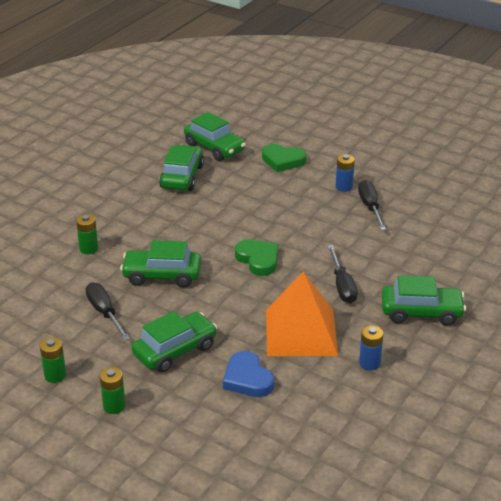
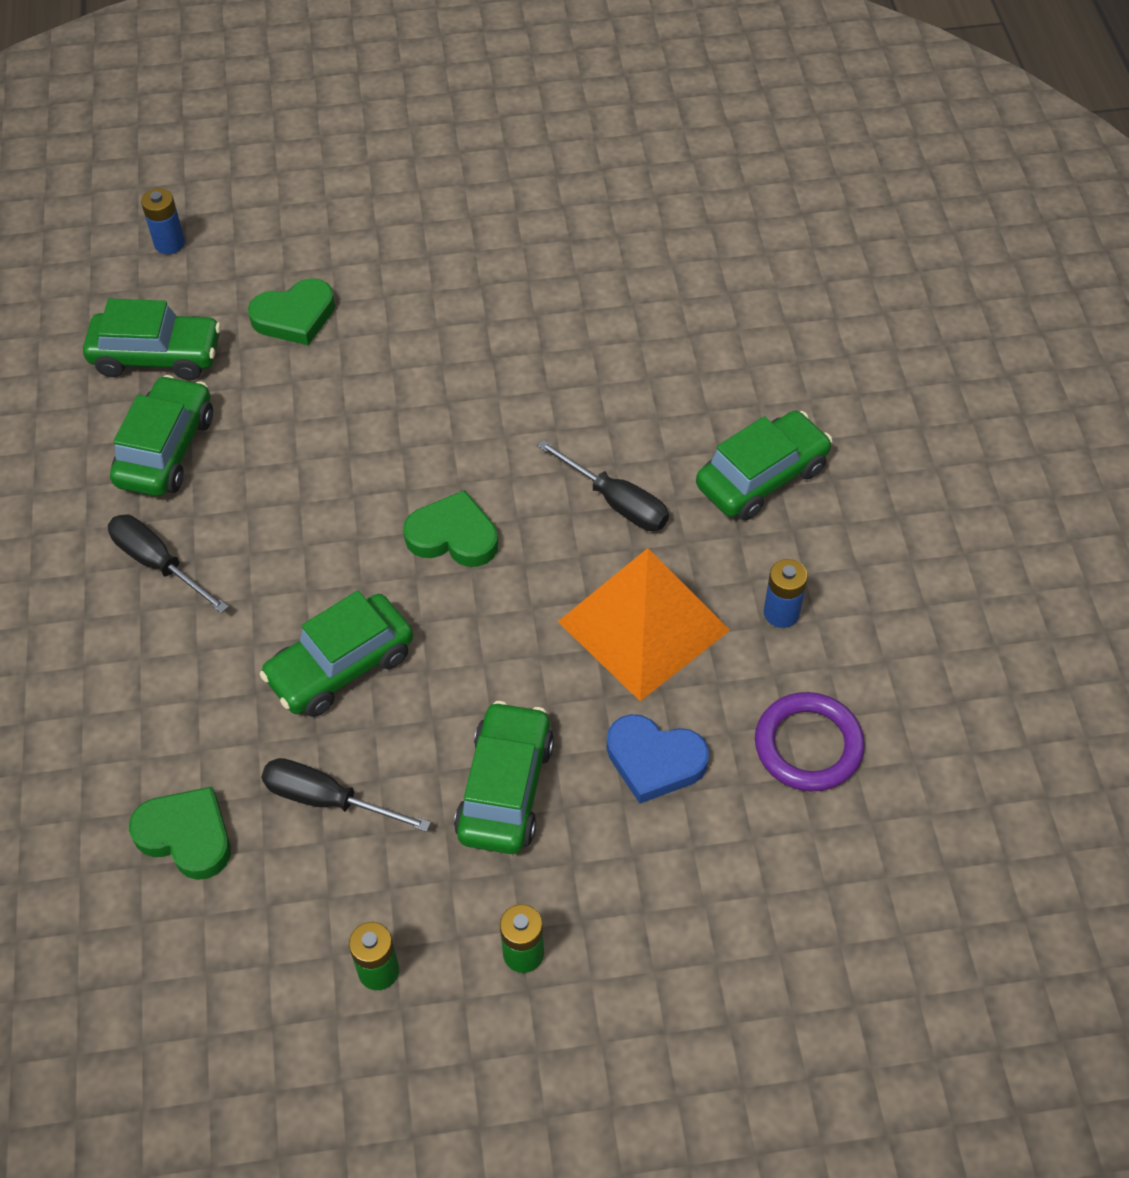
camera: 40 degrees left, 20 degrees up
green battery [76,214,98,254] -> none
green car [159,145,204,191] -> green car turned 45 degrees clockwise [110,375,213,496]
blue battery [336,154,355,192] -> blue battery moved to [141,188,185,254]
black screwdriver [358,180,386,230] -> black screwdriver moved to [108,514,229,613]
none -> green heart [129,787,231,880]
none -> purple ring [755,692,865,792]

